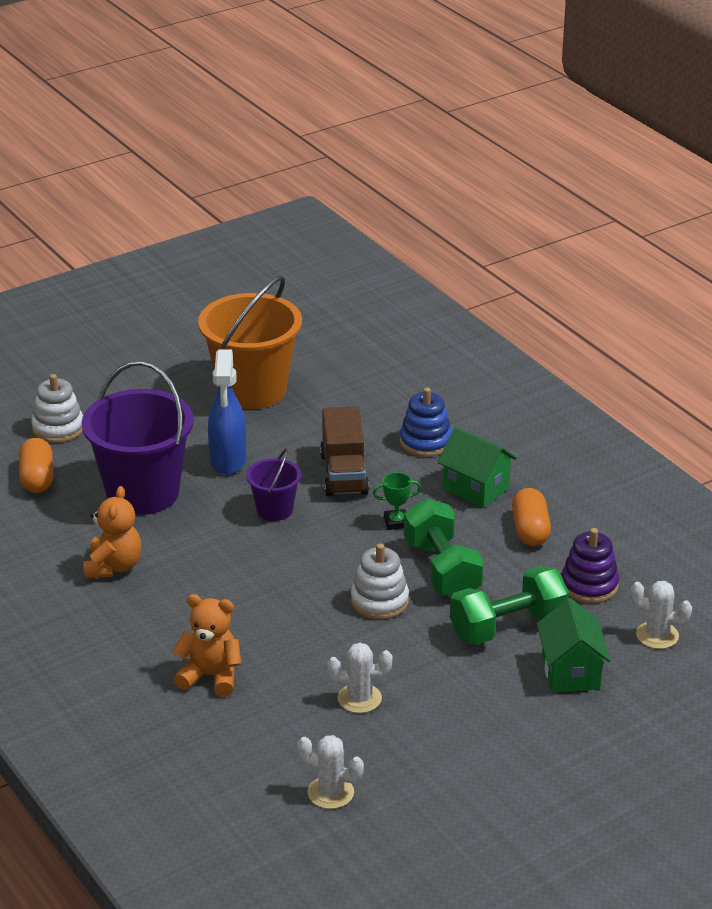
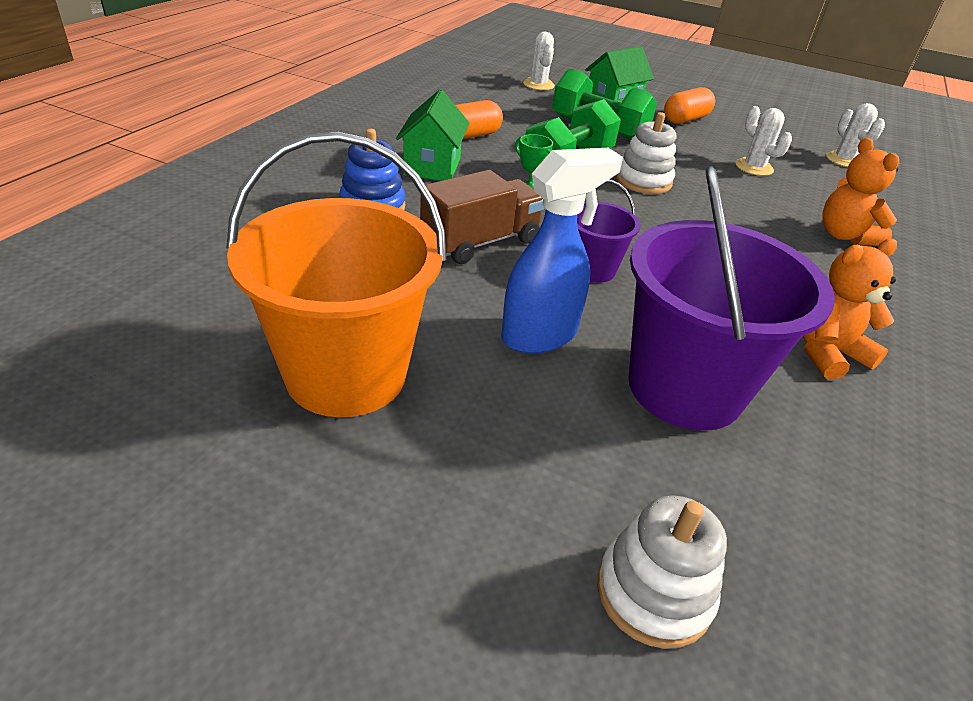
camera: 125 degrees left, 5 degrees up
orange capsule [19,438,53,493] -> orange capsule moved to [664,87,715,124]
purple stacking toy [561,528,619,603] -> none

